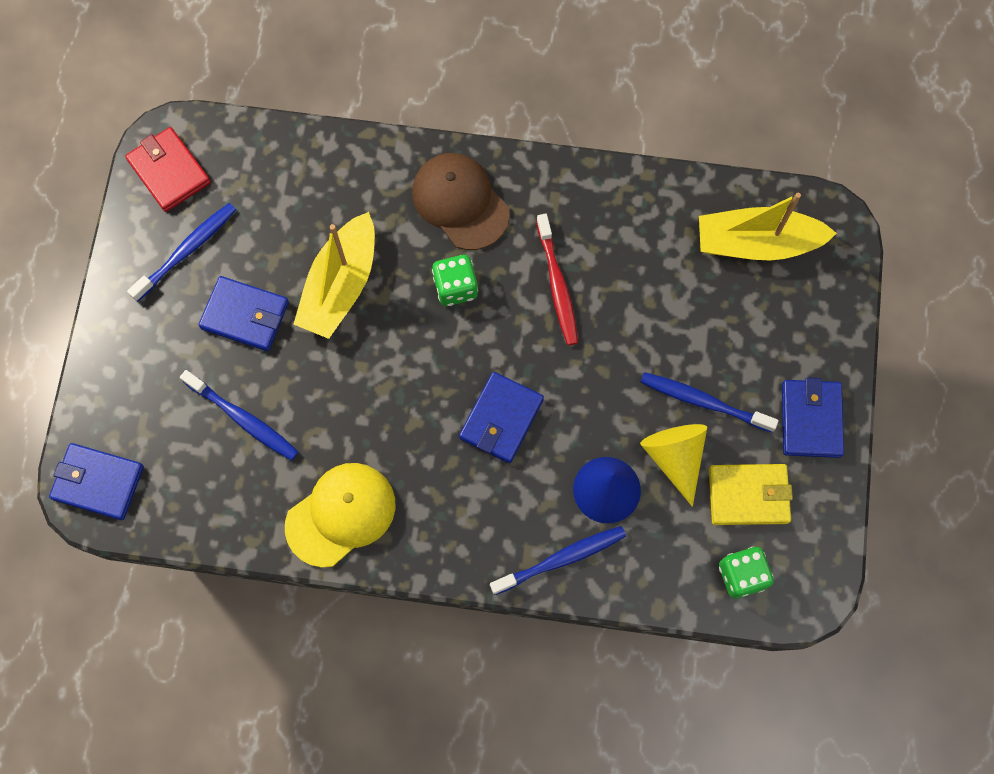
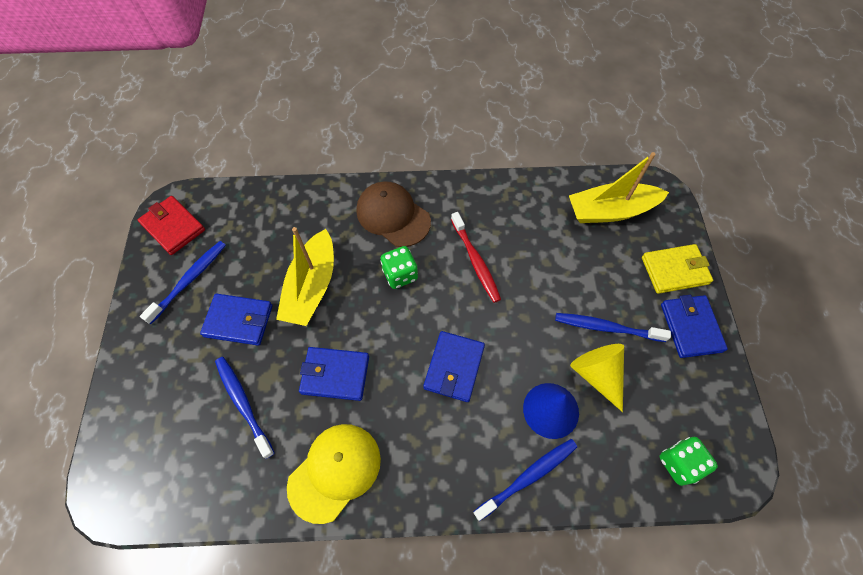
camera: 10 degrees left, 10 degrees down
blue wallet [49,443,144,520] -> blue wallet moved to [299,347,369,401]
blue toothbrush [180,370,299,461] -> blue toothbrush turned 150 degrees counterclockwise [215,357,275,459]
yellow wallet [709,464,793,525] -> yellow wallet moved to [642,244,713,294]

